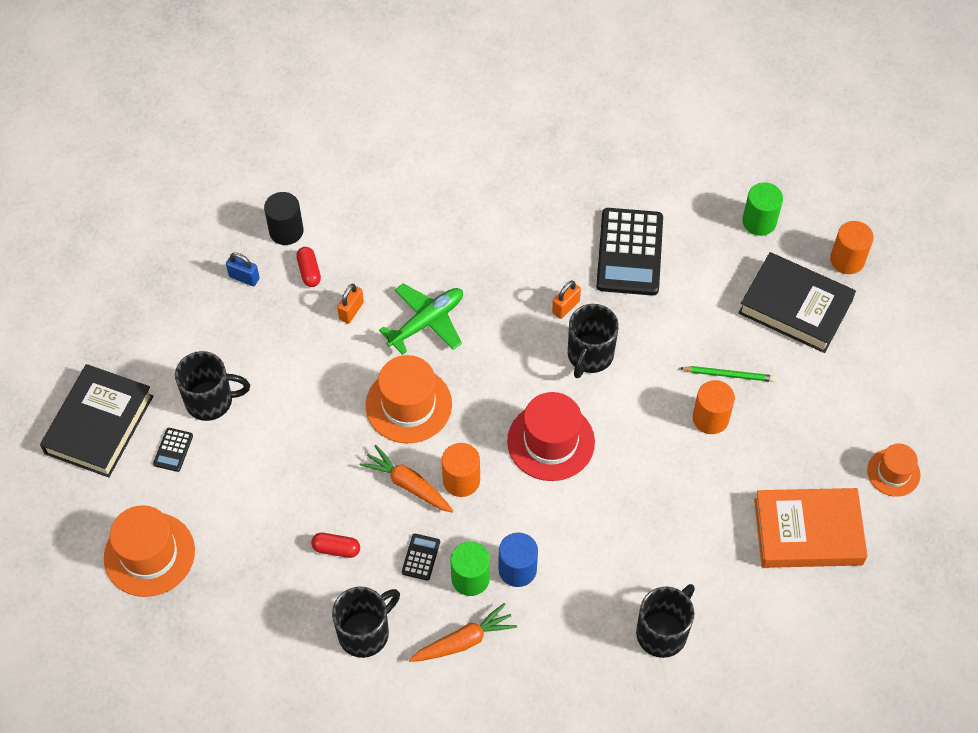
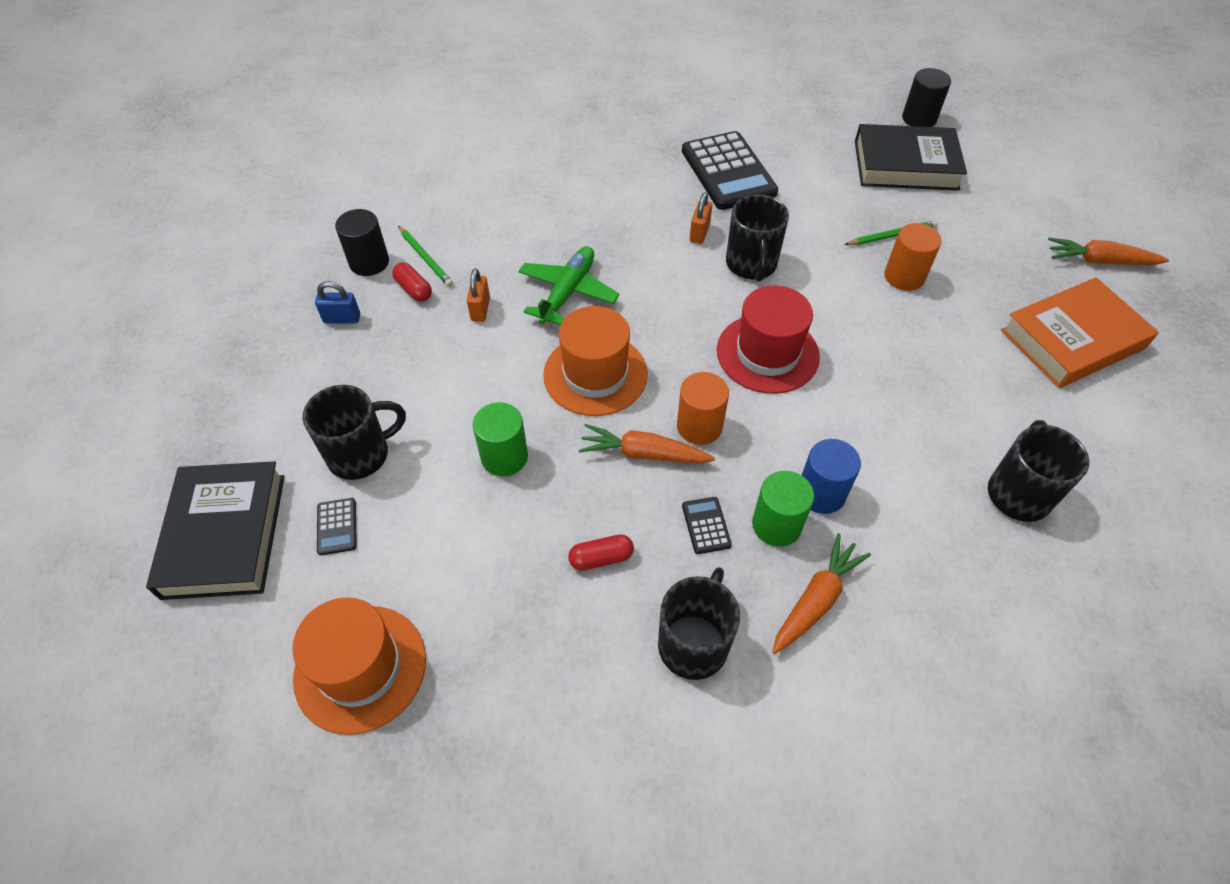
camera: 25 degrees left, 5 degrees down
green cylinder [742,183,783,236] -> green cylinder moved to [473,402,528,476]
orange cylinder [830,221,874,274] -> black cylinder [902,68,951,127]
orange hat [867,444,920,497] -> orange carrot [1048,238,1169,265]
none -> green pencil [398,226,453,287]

